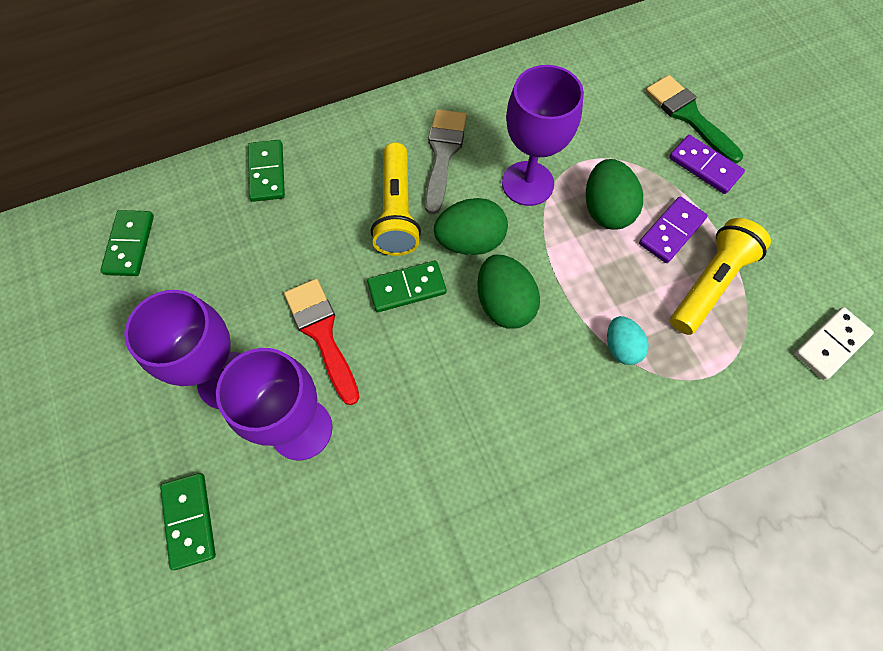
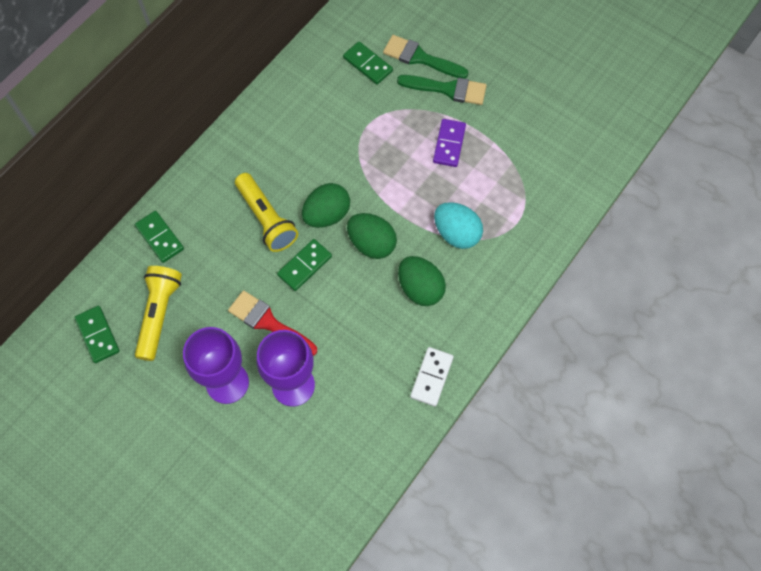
camera: 30 degrees left, 0 degrees up
green domino [160,473,216,570] -> green domino moved to [343,41,393,85]
grey brush [425,109,467,214] -> none
purple goblet [502,65,584,206] -> none
green egg [586,159,643,230] -> green egg moved to [398,256,446,306]
turquoise egg [607,316,649,365] -> turquoise egg [434,202,483,249], size x1.58
purple domino [669,135,745,194] -> green brush [397,75,487,105]
yellow flashlight [670,218,771,335] -> yellow flashlight moved to [135,266,182,361]
white domino [794,307,874,380] -> white domino moved to [410,347,454,407]

